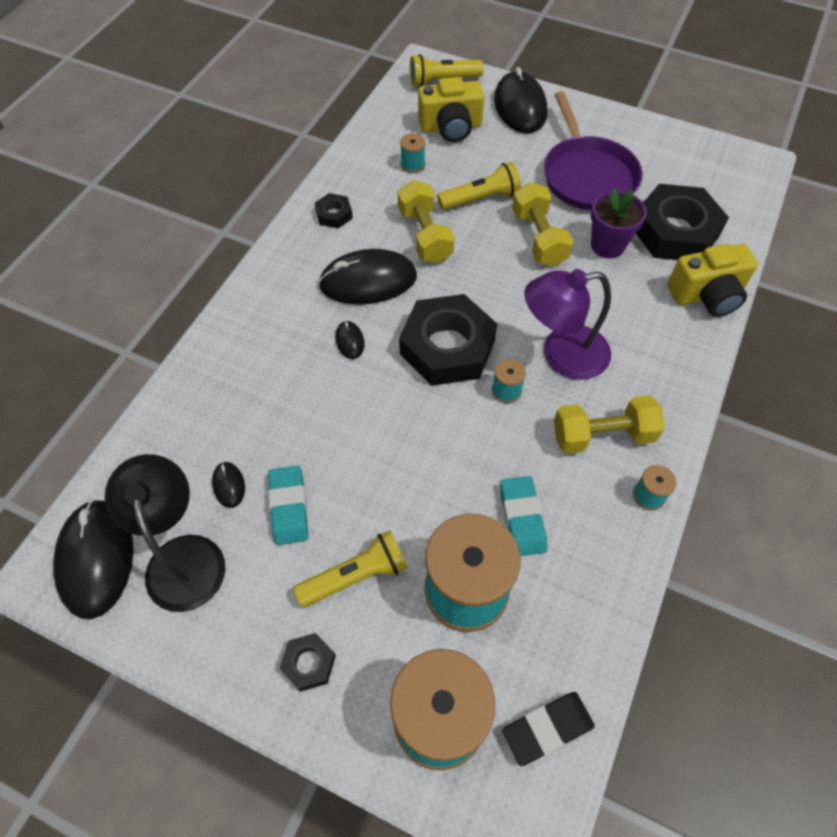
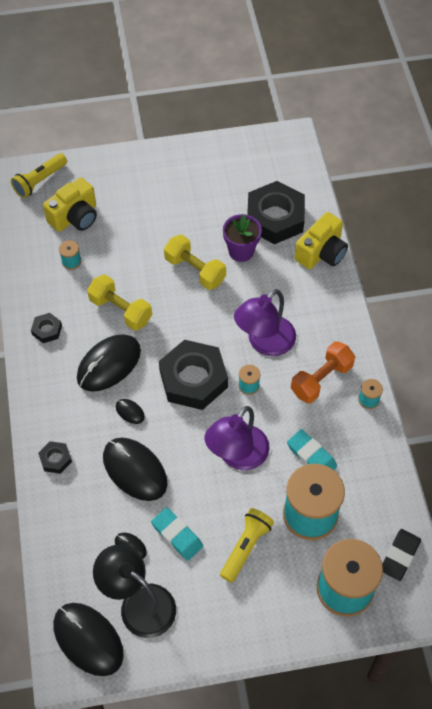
camera: 35 degrees left, 0 degrees up
black nut [279,633,336,692] -> black nut moved to [38,441,72,474]
yellow flashlight [437,162,521,210] -> none
black mouse [494,67,547,133] -> black mouse moved to [103,437,168,501]
purple pan [544,91,643,210] -> none
yellow dumbbell [554,395,665,454] -> orange dumbbell [291,341,355,403]
none -> purple lamp [204,406,270,470]

